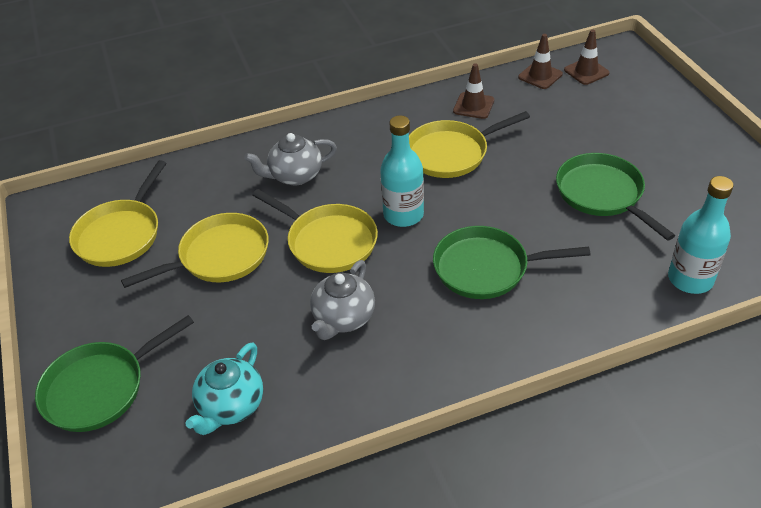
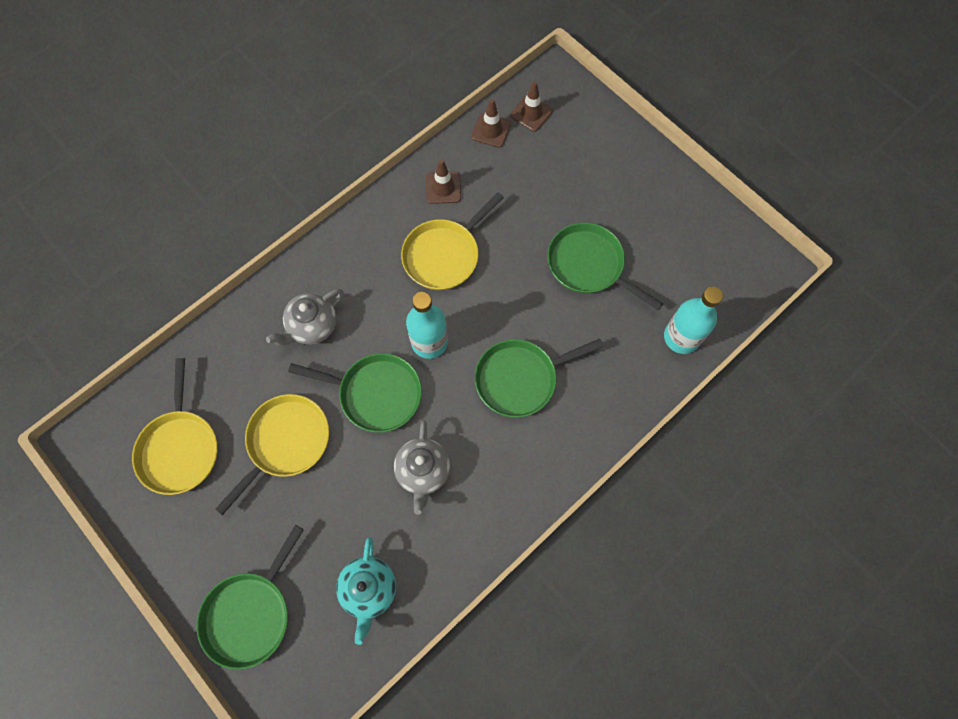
camera: 25 degrees left, 25 degrees up
yellow pan [252,189,378,273] -> green pan [288,353,422,433]

